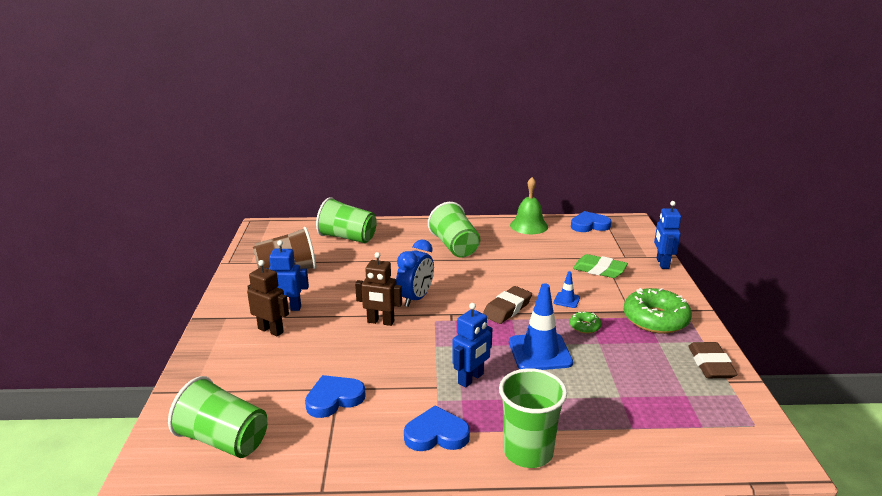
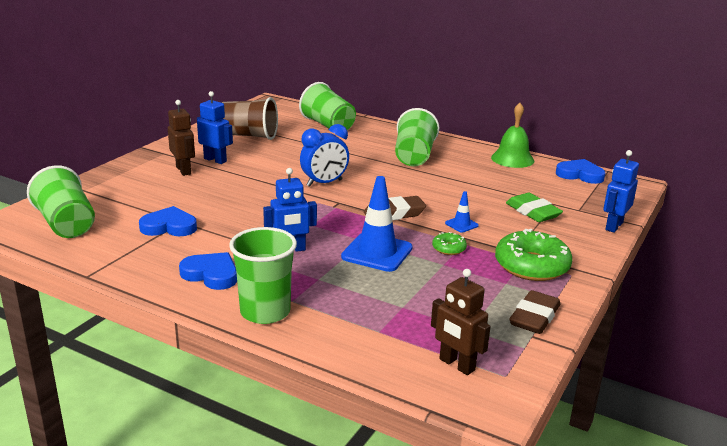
camera: 30 degrees right, 0 degrees up
brown robot [355,252,402,326] -> brown robot moved to [431,269,491,375]

